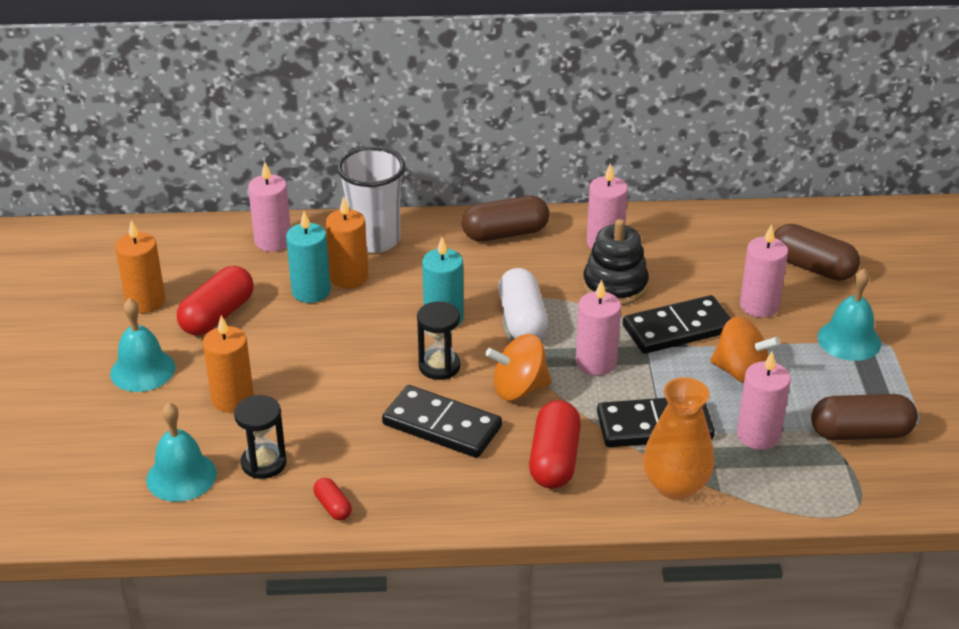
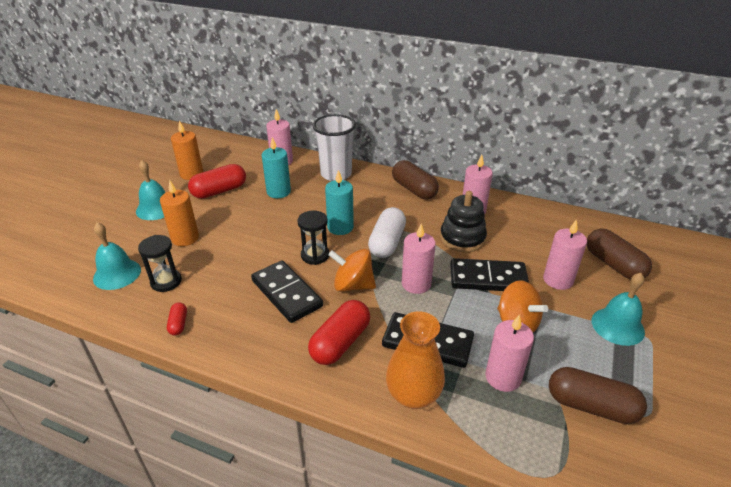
camera: 25 degrees right, 0 degrees up
orange candle [325,196,368,288] -> none
brown capsule [462,196,549,242] -> brown capsule turned 45 degrees clockwise [392,160,439,199]

